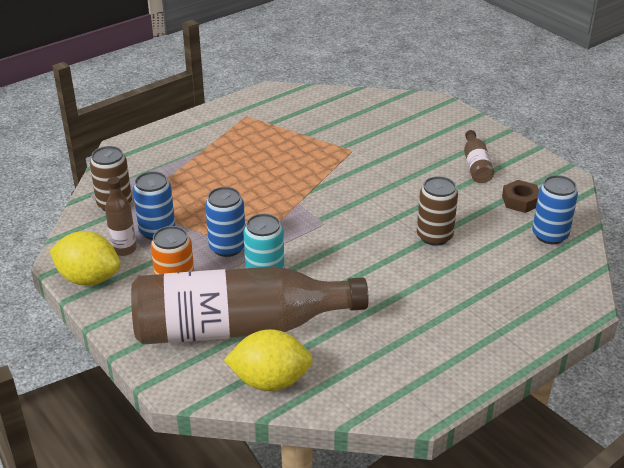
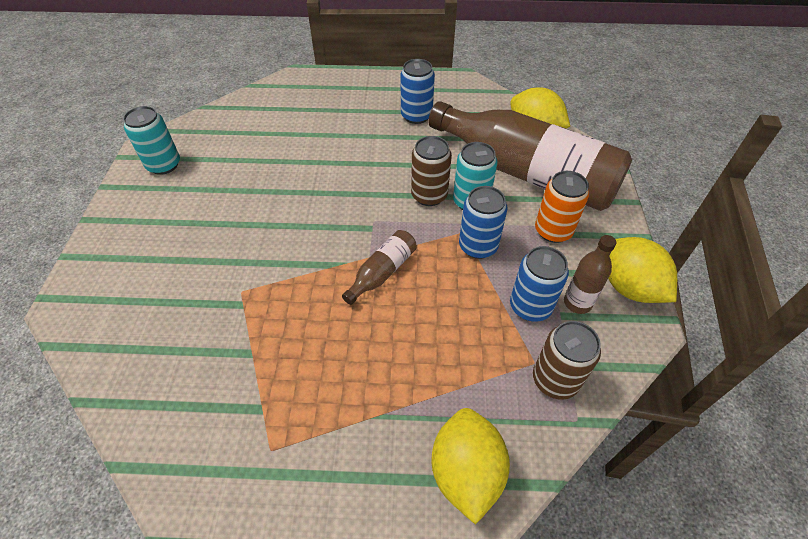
camera: 140 degrees left, 15 degrees up
brown can [417,176,458,246] -> brown can moved to [411,136,452,206]
brown bottle [464,130,494,183] -> brown bottle moved to [342,230,417,305]
brown nut [502,180,539,213] -> none
blue can [532,175,578,244] -> blue can moved to [401,59,435,124]
none -> turquoise can [123,106,180,175]
none -> yellow lemon [431,408,510,525]

